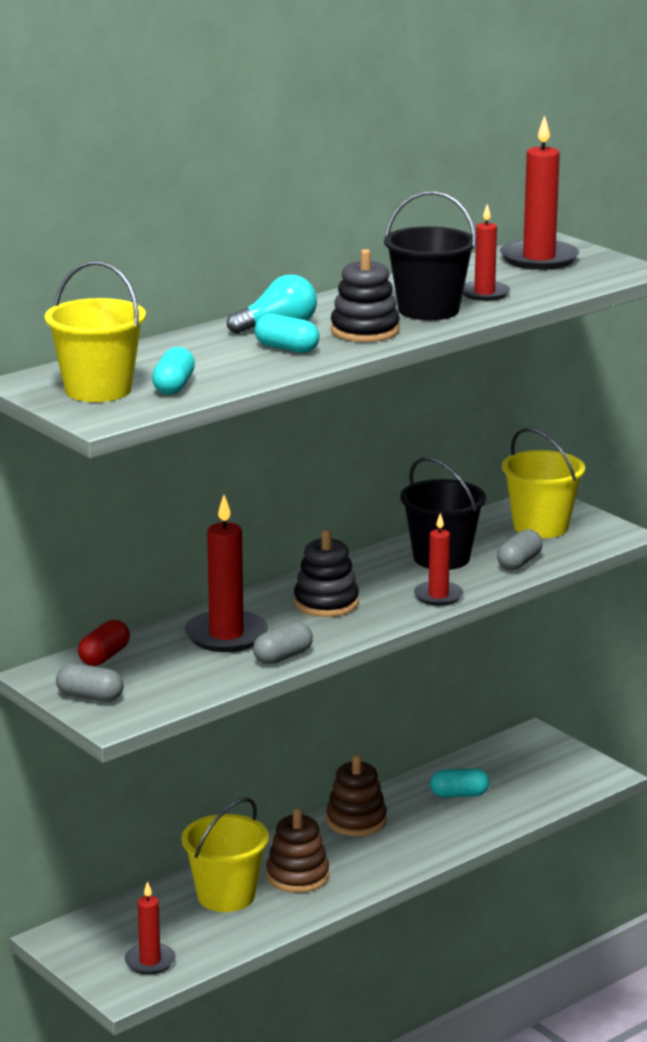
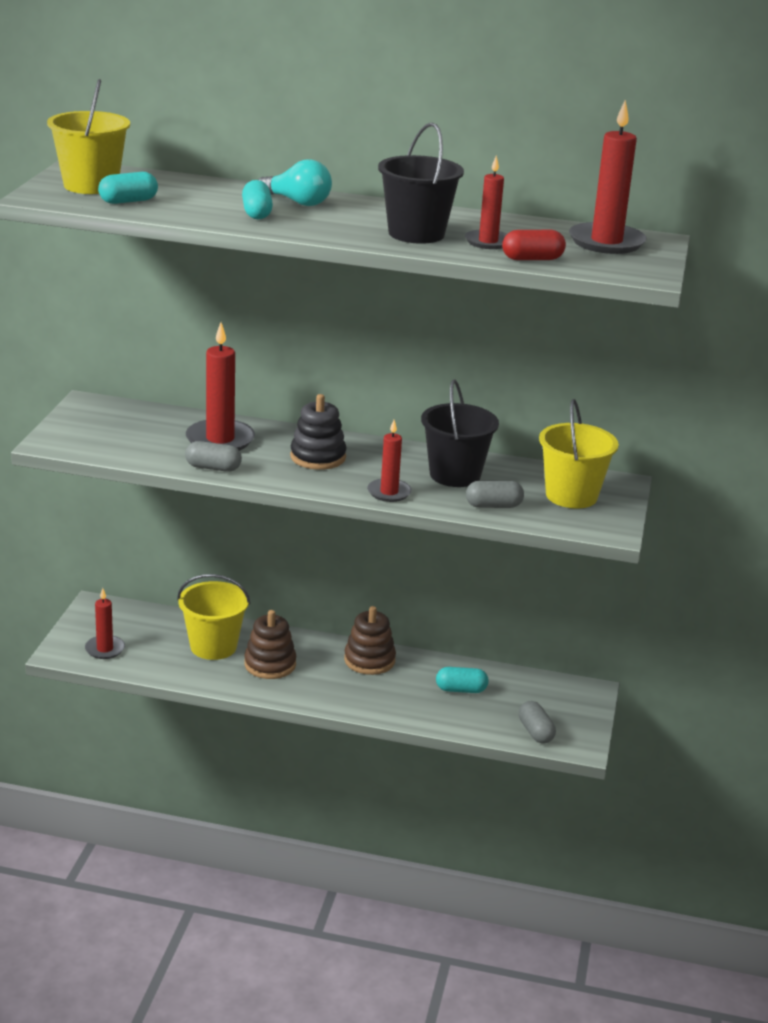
camera: 50 degrees right, 5 degrees up
grey capsule [56,664,124,702] -> grey capsule moved to [518,701,556,744]
red capsule [78,620,130,666] -> red capsule moved to [502,230,566,260]
black stacking toy [331,249,400,342] -> none
turquoise capsule [430,768,489,798] -> turquoise capsule turned 45 degrees counterclockwise [436,667,489,693]

